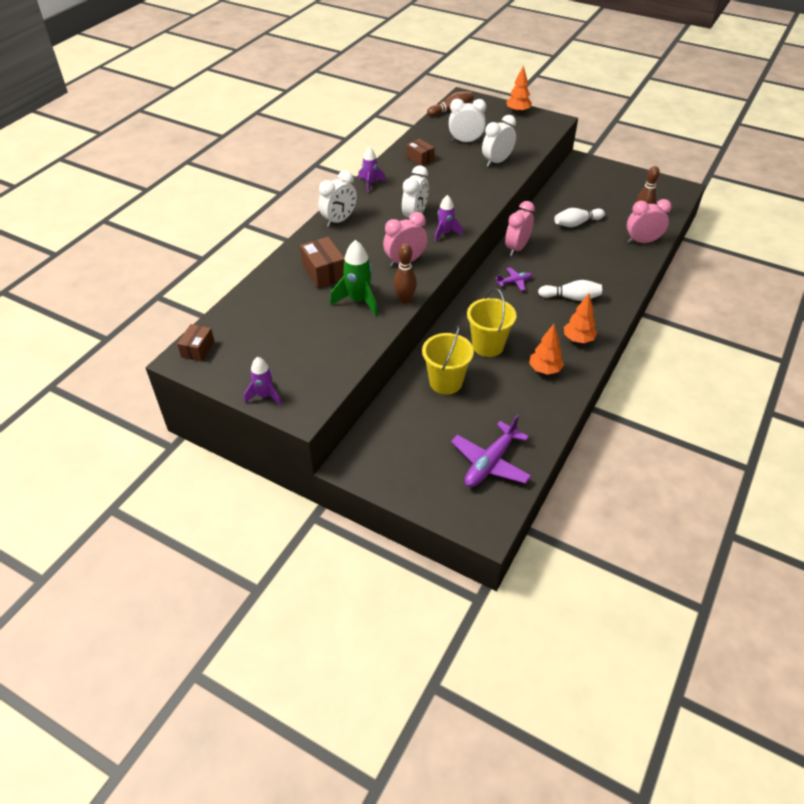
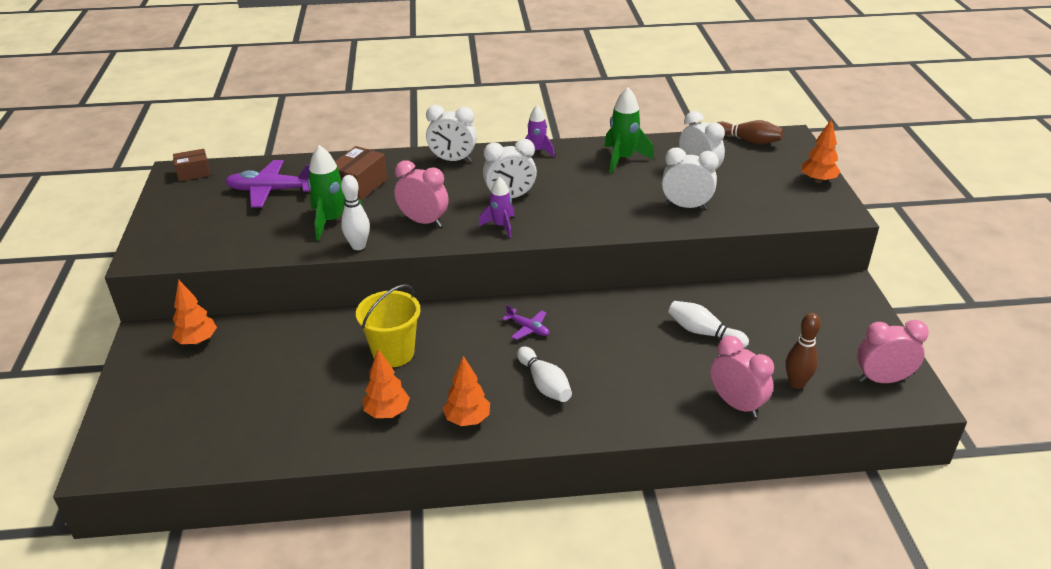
camera: 55 degrees right, 10 degrees down
purple rocket [244,357,282,406] -> none
brown bowling pin [394,243,417,304] -> white bowling pin [341,175,370,250]
brown box [407,139,435,166] -> green rocket [604,87,654,174]
yellow bucket [422,326,474,395] -> none
purple plane [451,415,531,487] -> purple plane moved to [225,160,310,207]
pink clock [505,201,535,256] -> pink clock moved to [857,320,929,383]
none -> orange tree [172,279,217,345]

